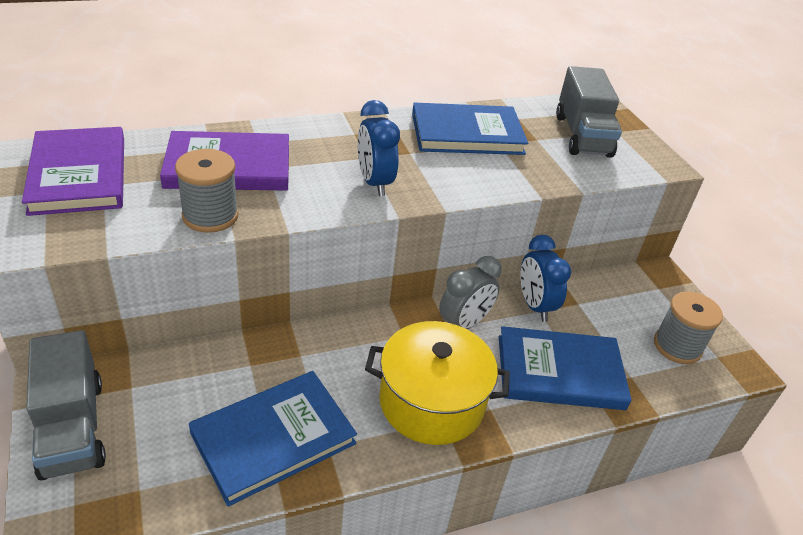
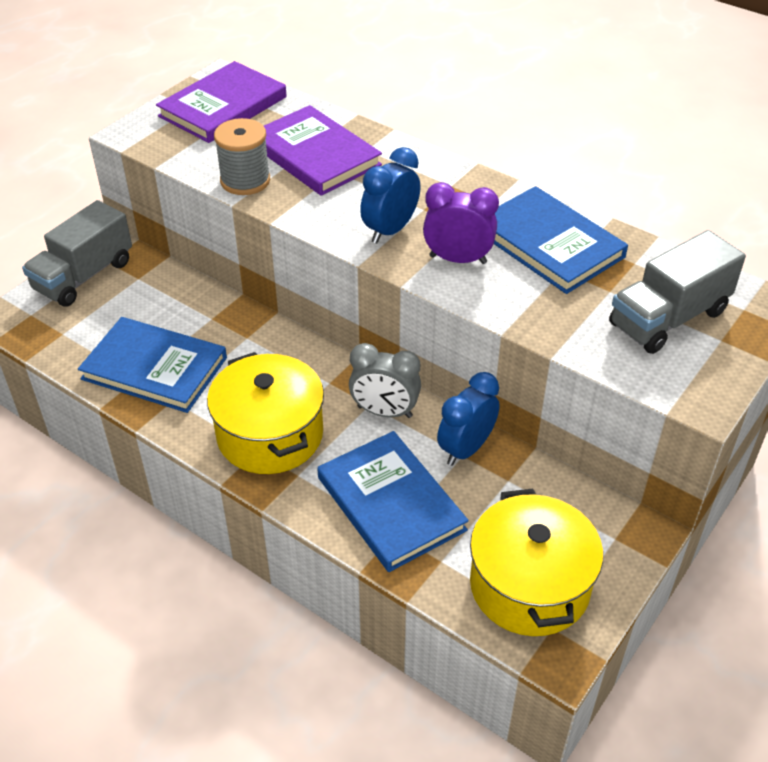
camera: 60 degrees right, 5 degrees up
grey spool [654,291,723,364] -> yellow pot [470,489,603,636]
none -> purple clock [423,182,499,264]

